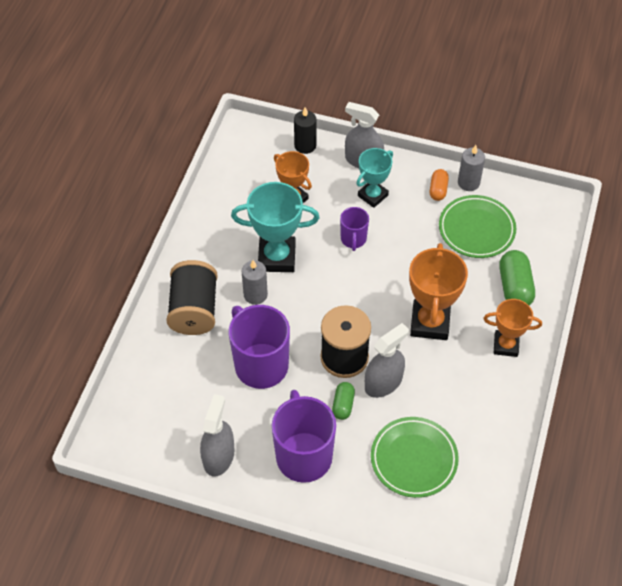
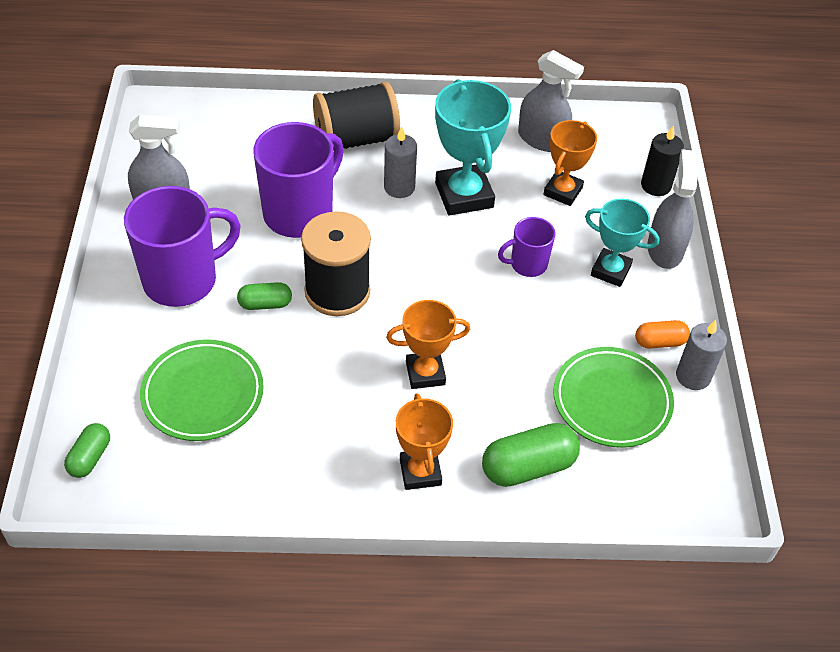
camera: 70 degrees right, 5 degrees down
grey spray bottle [365,323,409,398] -> grey spray bottle moved to [518,50,584,152]
orange trophy [409,243,468,340] -> orange trophy [386,300,470,389], size x0.64
none -> green capsule [64,423,110,478]

